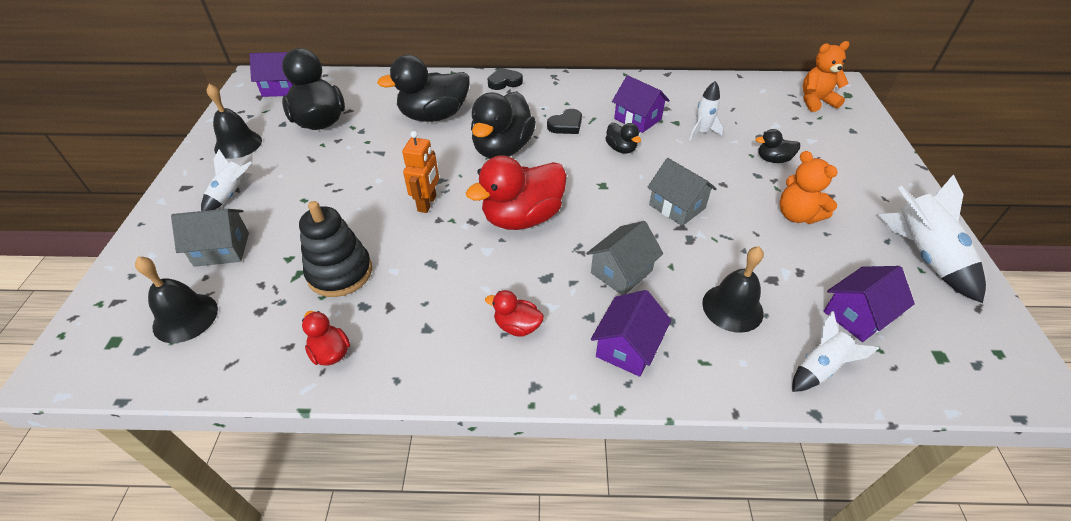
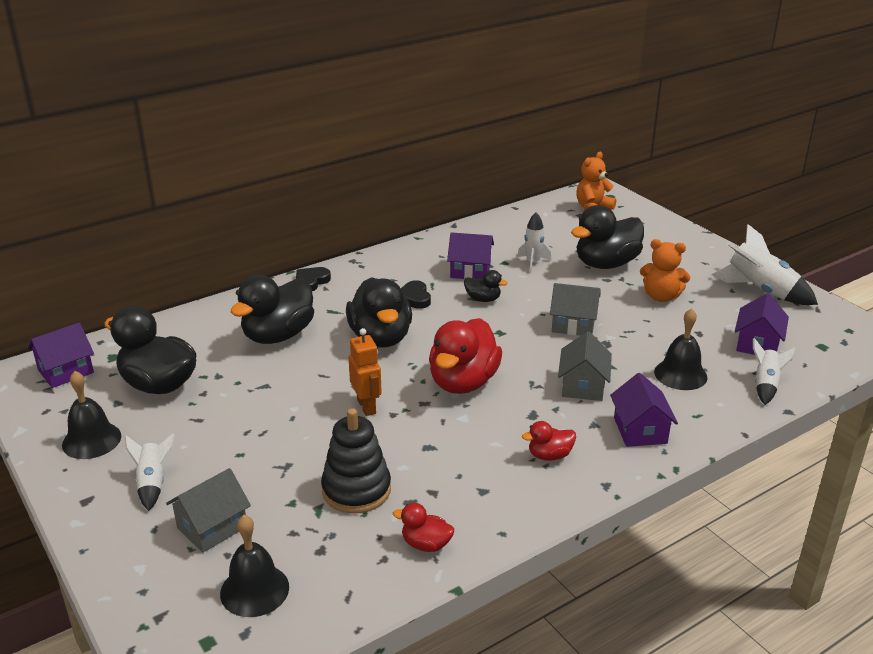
camera: 35 degrees left, 15 degrees down
black heart [547,109,582,134] -> black heart turned 150 degrees clockwise [401,280,431,309]
black duck [756,129,800,163] -> black duck [571,205,644,269], size x2.09

